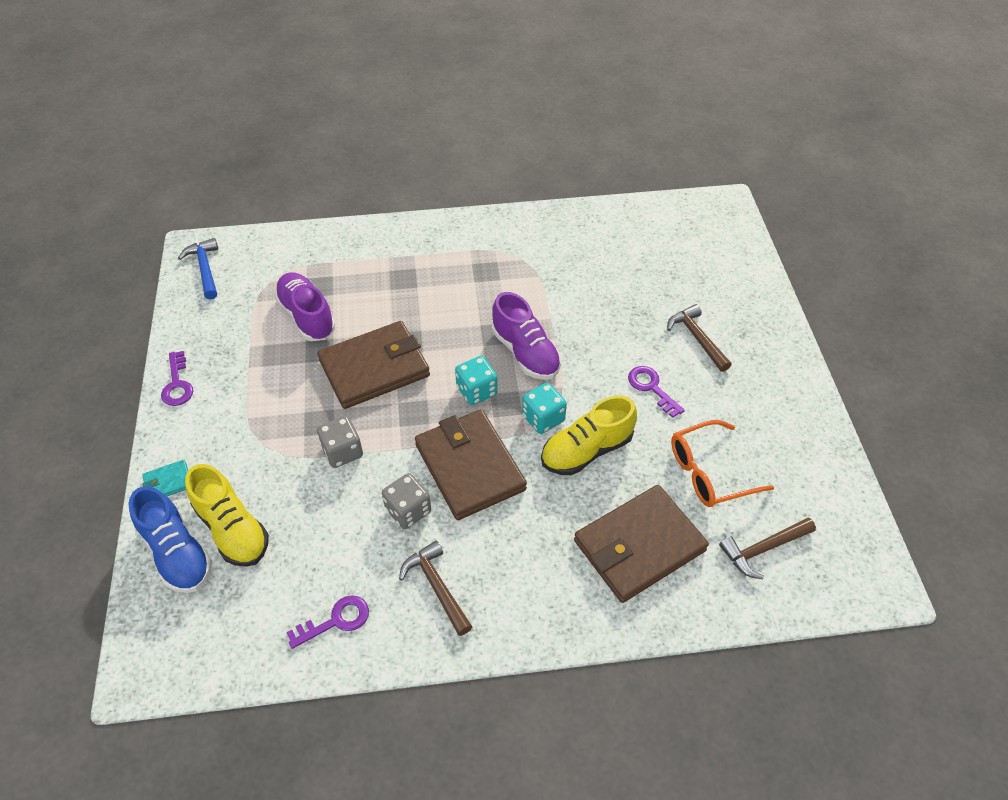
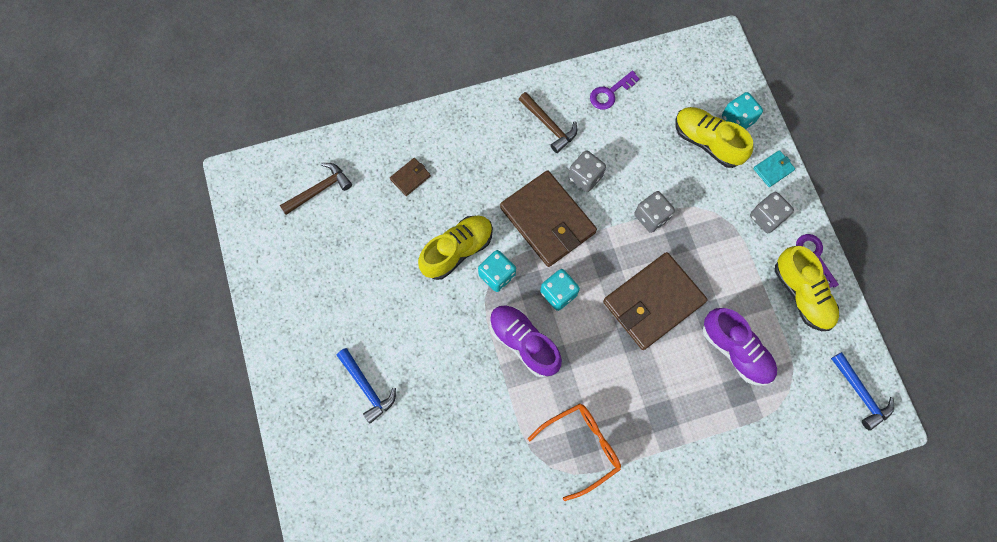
camera: 170 degrees right, 20 degrees up
blue shoe [128,486,212,593] -> turquoise dice [722,92,763,129]
brown wallet [574,485,709,603] -> brown wallet [390,158,431,196], size x0.42
purple key [628,366,685,418] -> none
brown hammer [667,304,732,372] -> blue hammer [337,348,396,423]
orange glasses [671,420,774,507] -> orange glasses moved to [528,404,621,501]
none -> grey dice [750,192,794,233]
none -> yellow shoe [775,246,839,331]

